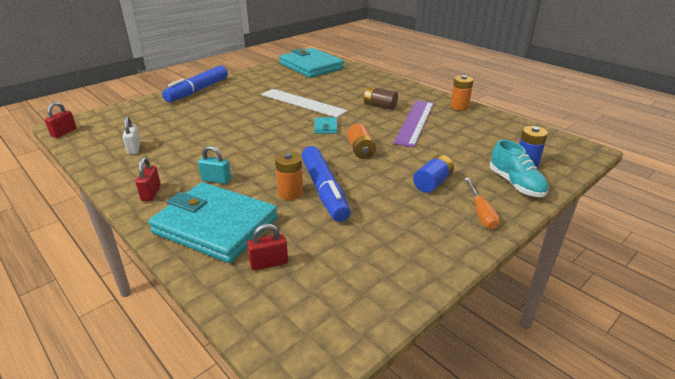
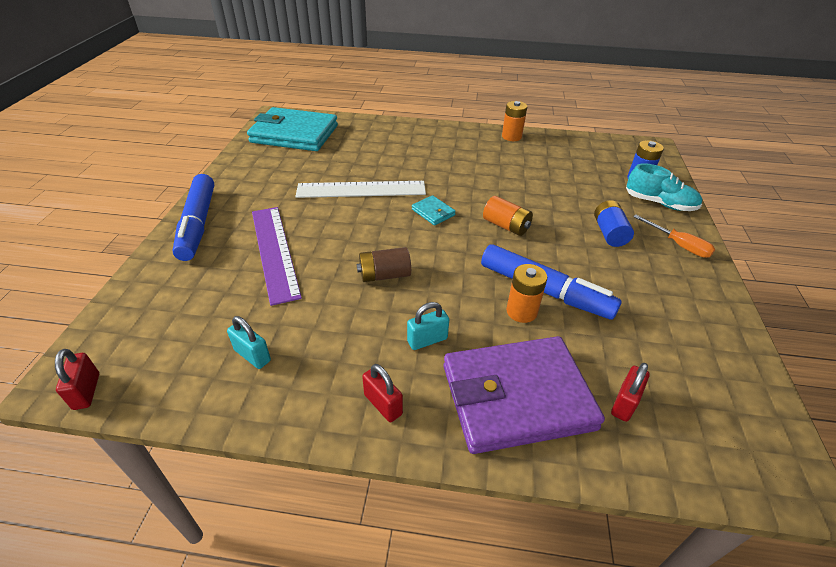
camera: 40 degrees left, 10 degrees up
white padlock [123,116,141,155] -> turquoise padlock [227,316,271,369]
turquoise wallet [148,182,278,263] -> purple wallet [444,336,605,454]
brown battery [364,86,398,110] -> brown battery moved to [357,247,411,282]
purple ruler [393,100,434,147] -> purple ruler moved to [252,207,302,306]

